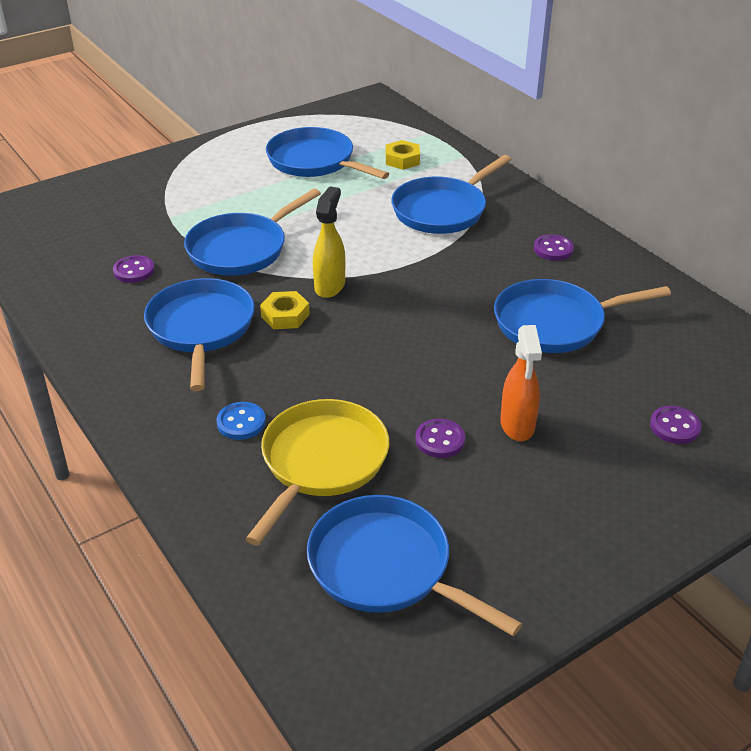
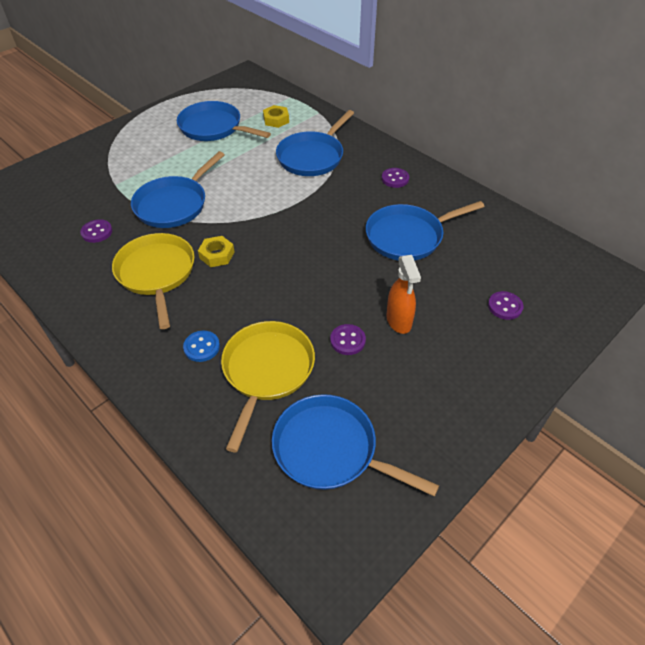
camera: 10 degrees left, 10 degrees up
blue pan [144,278,255,391] -> yellow pan [112,233,194,329]
yellow spray bottle [313,186,345,298] -> none

